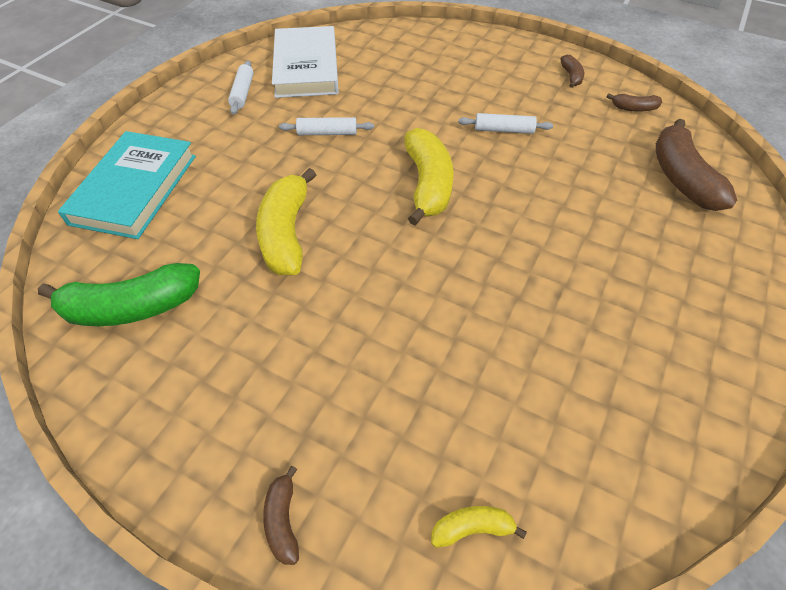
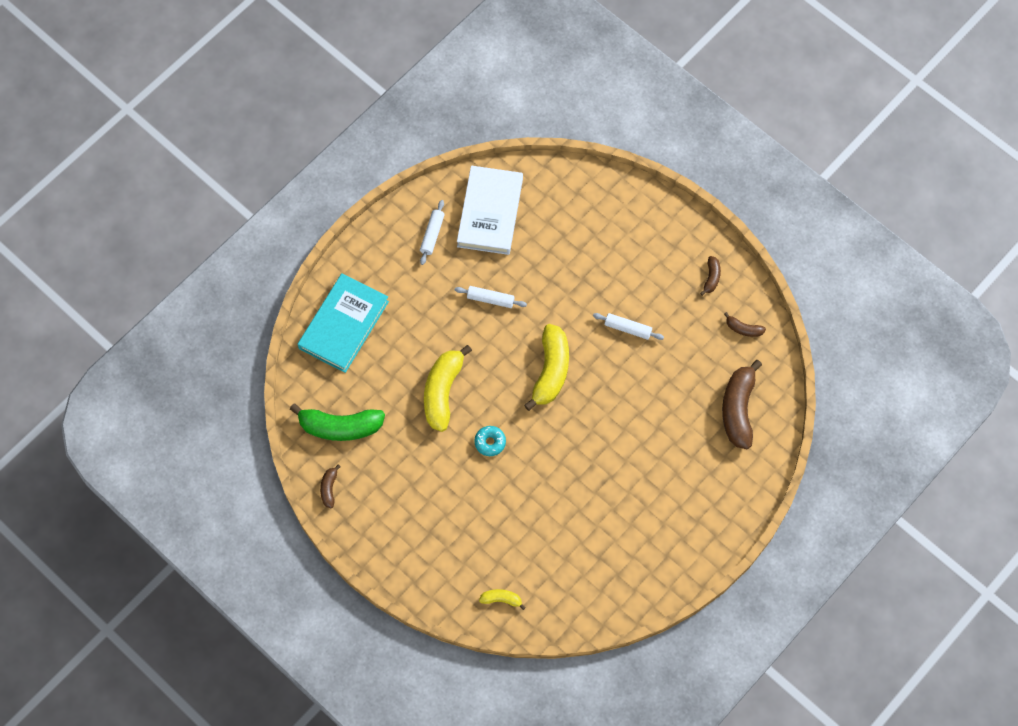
camera: 15 degrees right, 15 degrees up
brown banana [263,466,299,565] -> brown banana moved to [320,464,341,508]
none -> turquoise donut [474,426,506,456]

